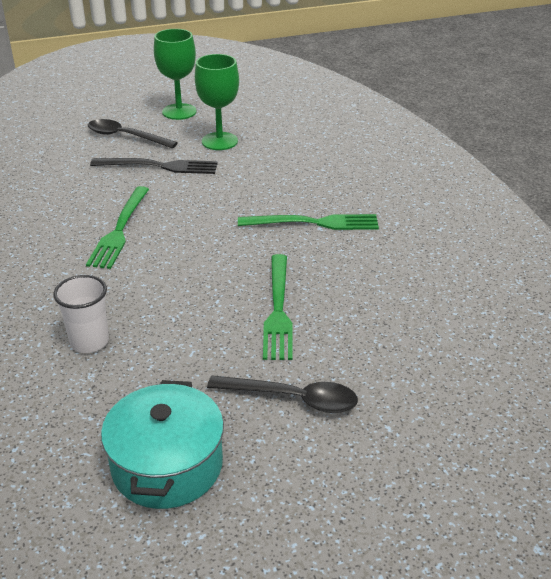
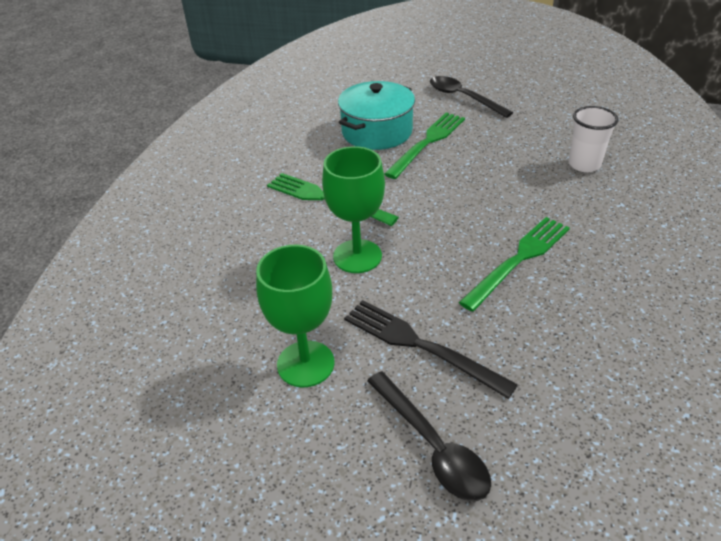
camera: 145 degrees left, 5 degrees up
turquoise pot [101,380,224,509] -> turquoise pot moved to [338,81,415,150]
green goblet [154,29,196,120] -> green goblet moved to [322,146,385,273]

